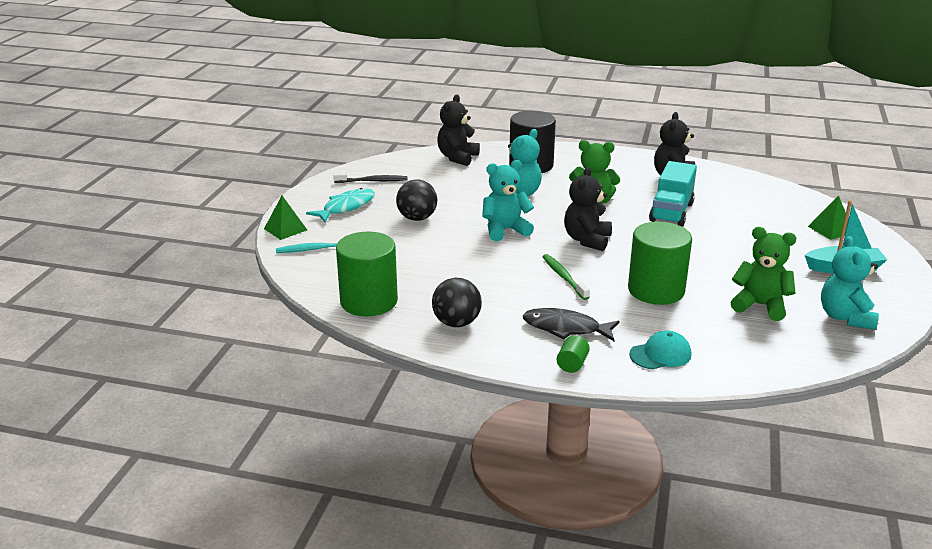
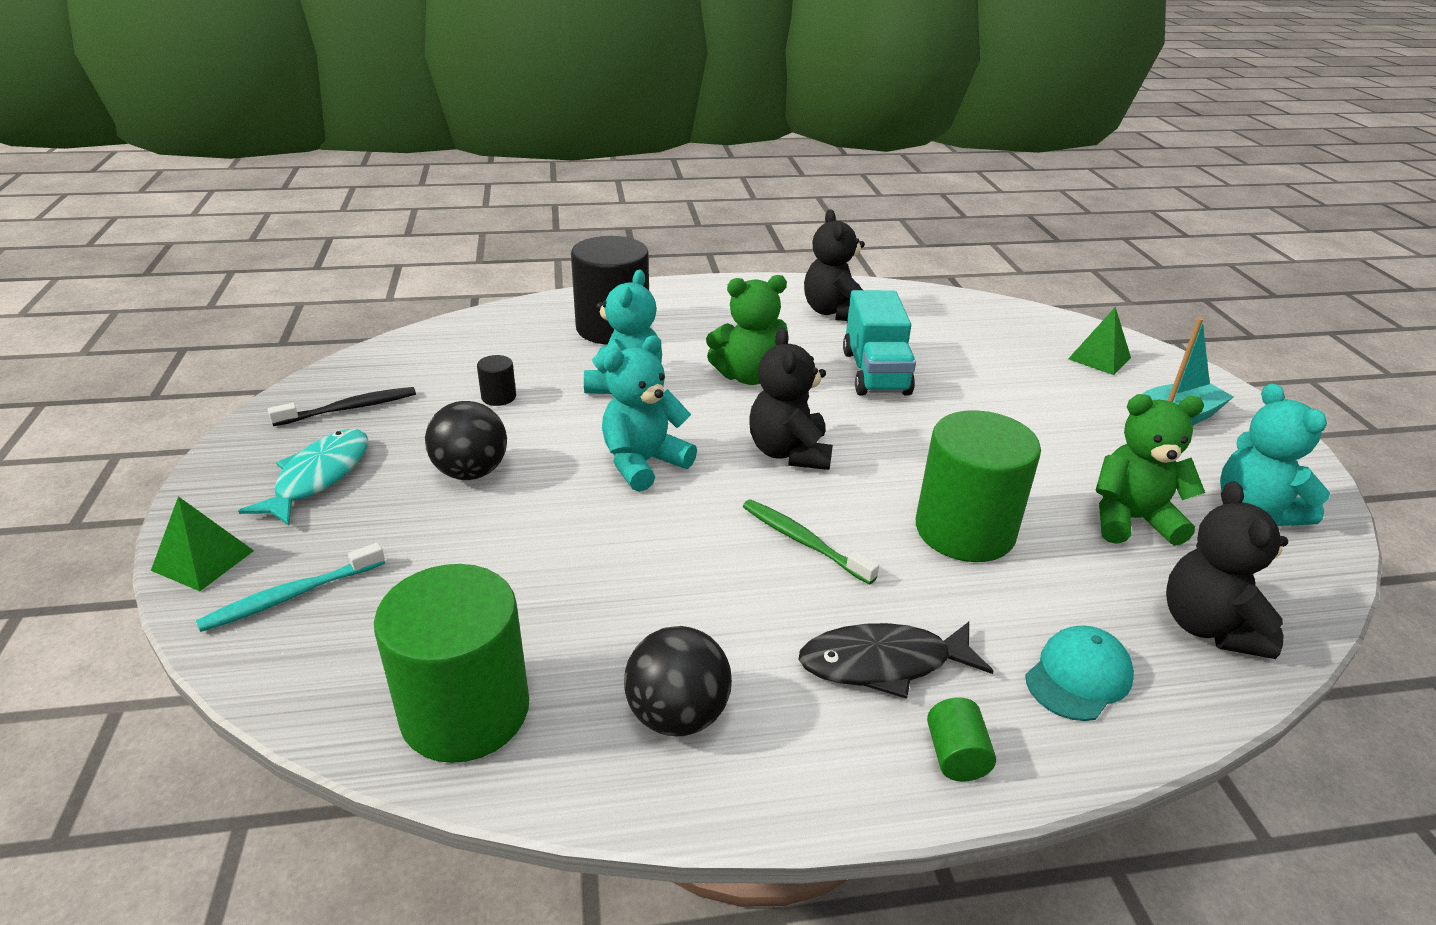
camera: 25 degrees left, 5 degrees up
black teddy bear [437,94,480,166] -> black teddy bear moved to [1166,481,1288,659]
none -> black cylinder [477,355,516,406]

